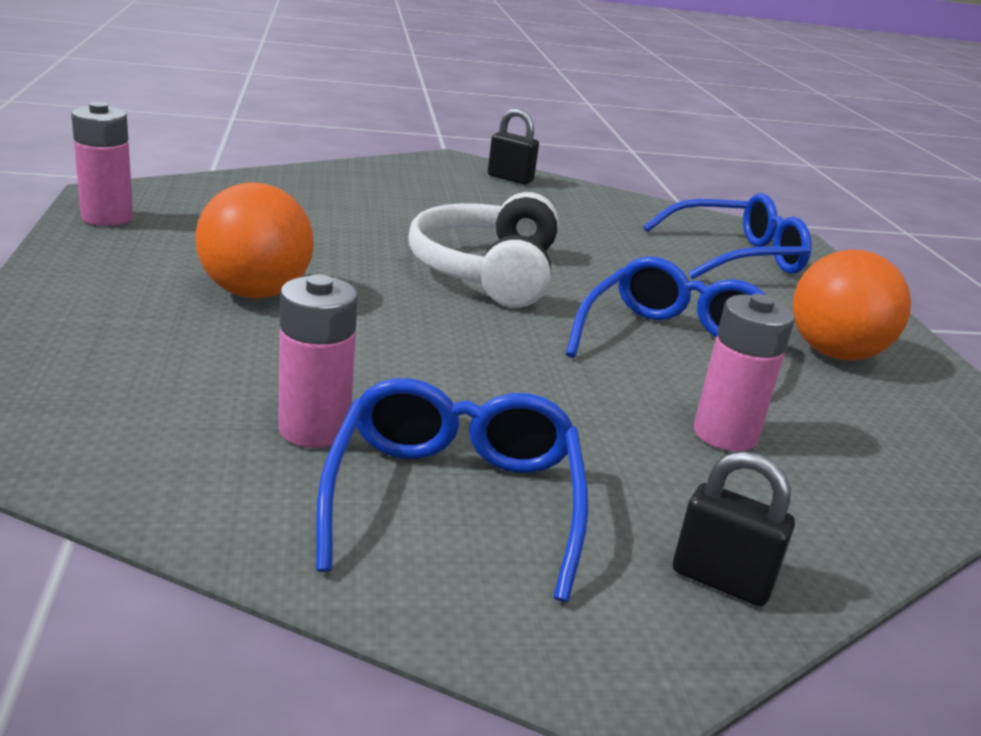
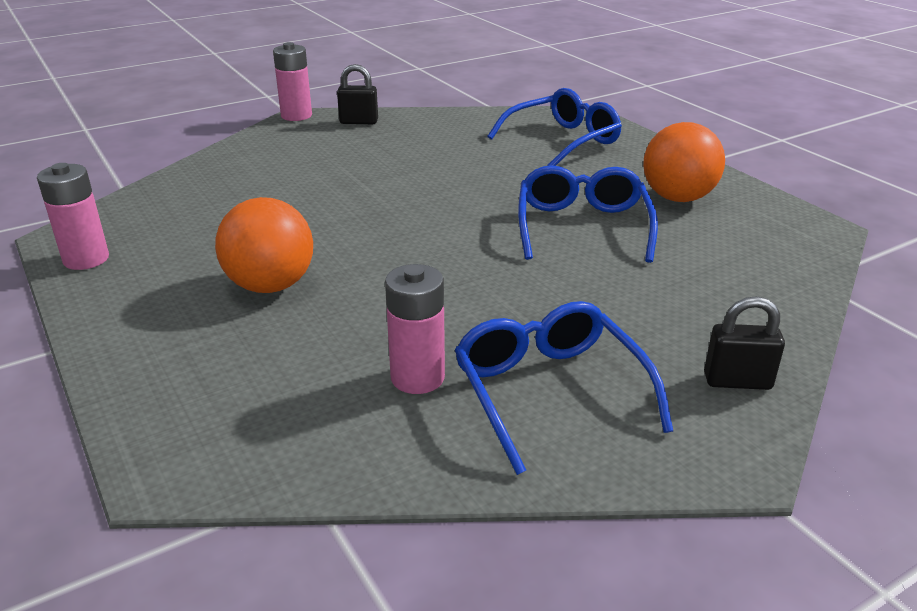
camera: 20 degrees left, 5 degrees up
white headphones [408,192,558,308] -> none
pink battery [694,294,795,452] -> pink battery moved to [273,42,312,121]

